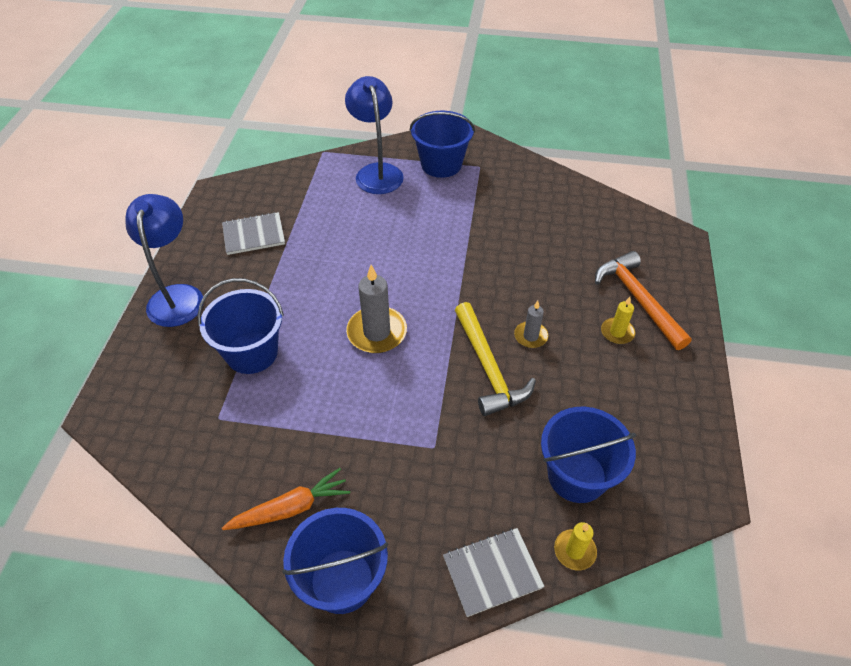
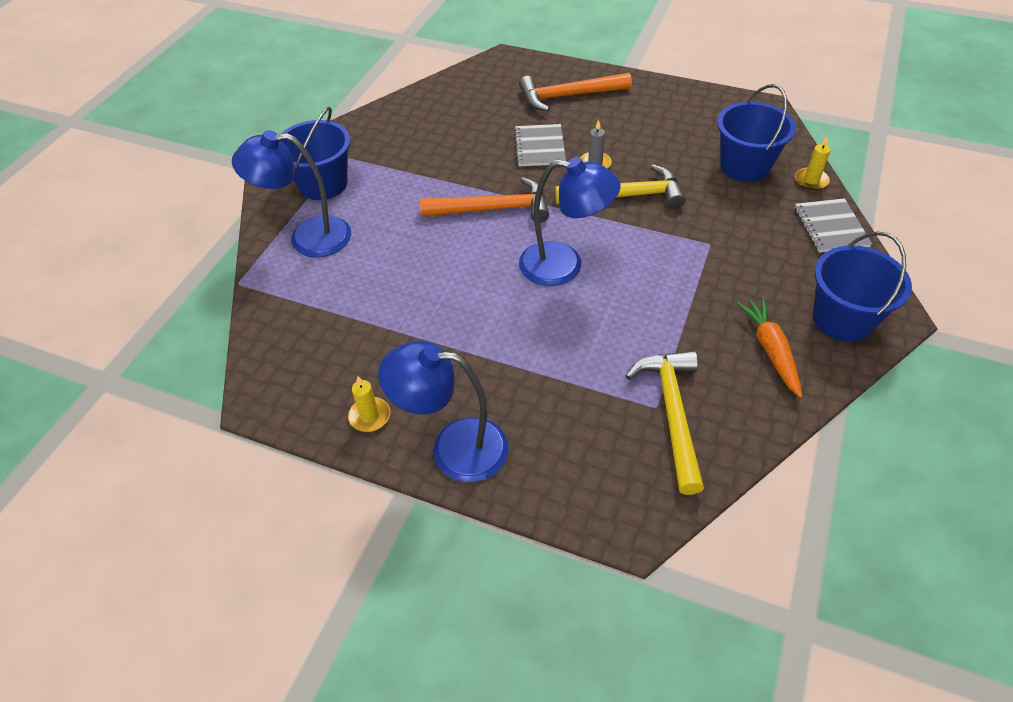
camera: 75 degrees left, 0 degrees up
blue bucket [197,278,284,374] -> none
grey notebook [222,212,285,255] -> grey notebook moved to [514,124,566,166]
grey candle [346,265,407,353] -> blue lamp [519,157,621,286]
yellow candle [601,297,635,344] -> yellow candle moved to [348,376,390,432]
none -> orange hammer [420,177,549,223]
none -> yellow hammer [626,351,704,495]

